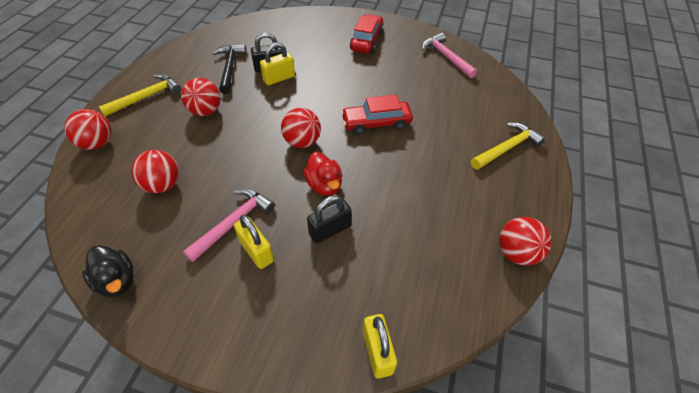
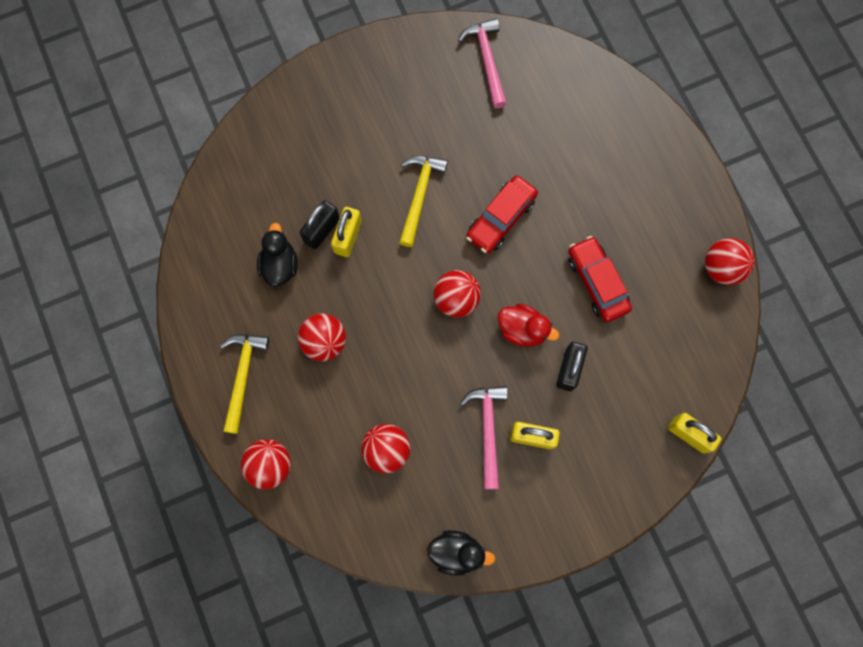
camera: 40 degrees left, 25 degrees up
black hammer [213,44,246,94] -> black duck [257,223,298,286]
red car [350,14,384,53] -> red car moved to [568,236,632,322]
pink hammer [422,33,477,78] -> pink hammer turned 60 degrees clockwise [458,18,507,109]
yellow hammer [471,122,545,170] -> yellow hammer moved to [399,156,448,247]

